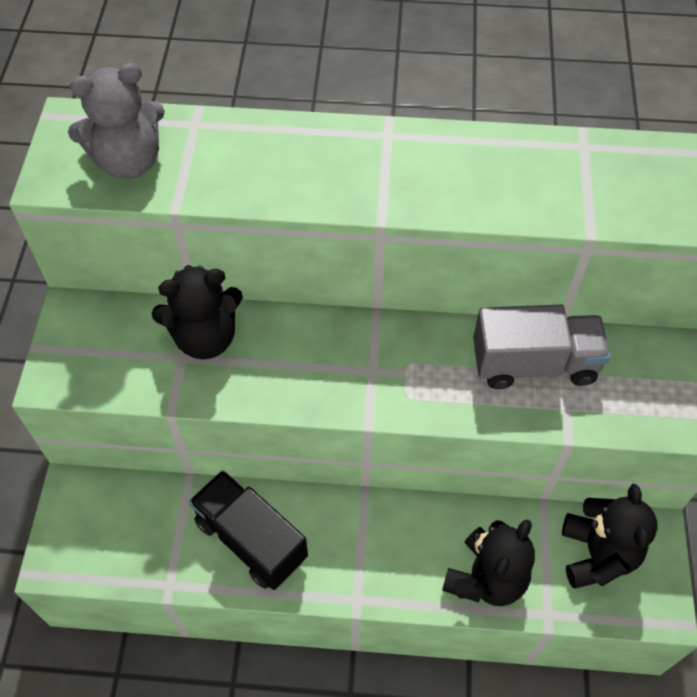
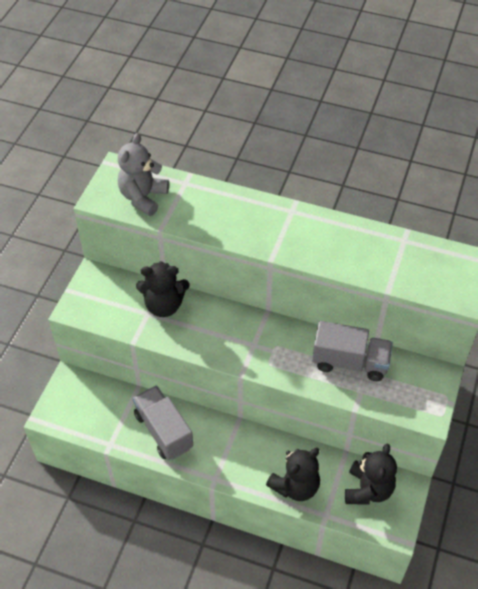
camera: 15 degrees right, 5 degrees down
grey teddy bear [68,63,165,179] -> grey teddy bear turned 120 degrees clockwise [118,133,169,216]
black truck [189,470,308,590] -> grey truck [133,385,193,460]

